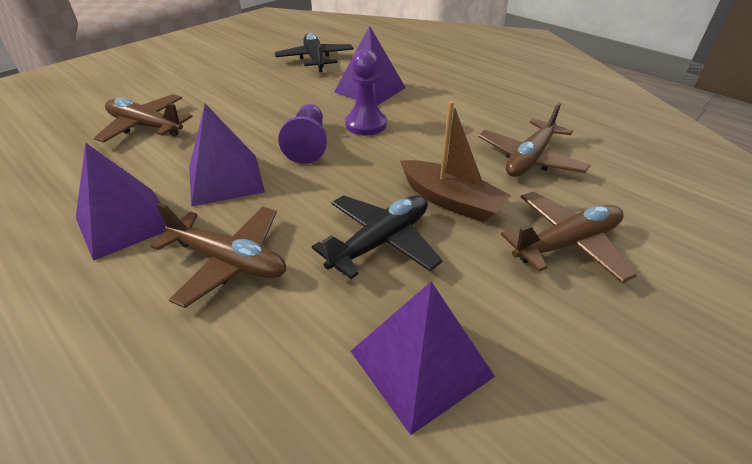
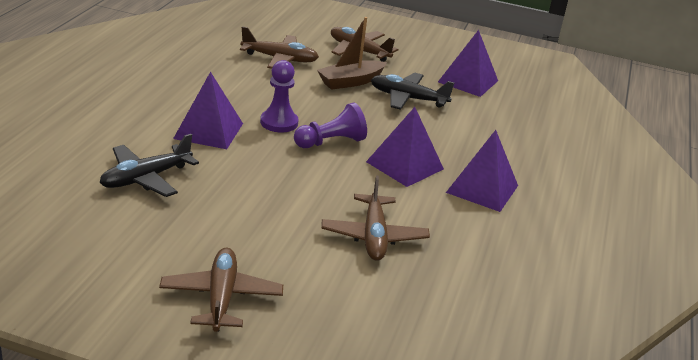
camera: 120 degrees left, 10 degrees down
brown plane [151,203,286,308] -> brown plane moved to [159,248,283,332]
brown boat [400,101,511,223] -> brown boat turned 135 degrees counterclockwise [317,17,387,90]

